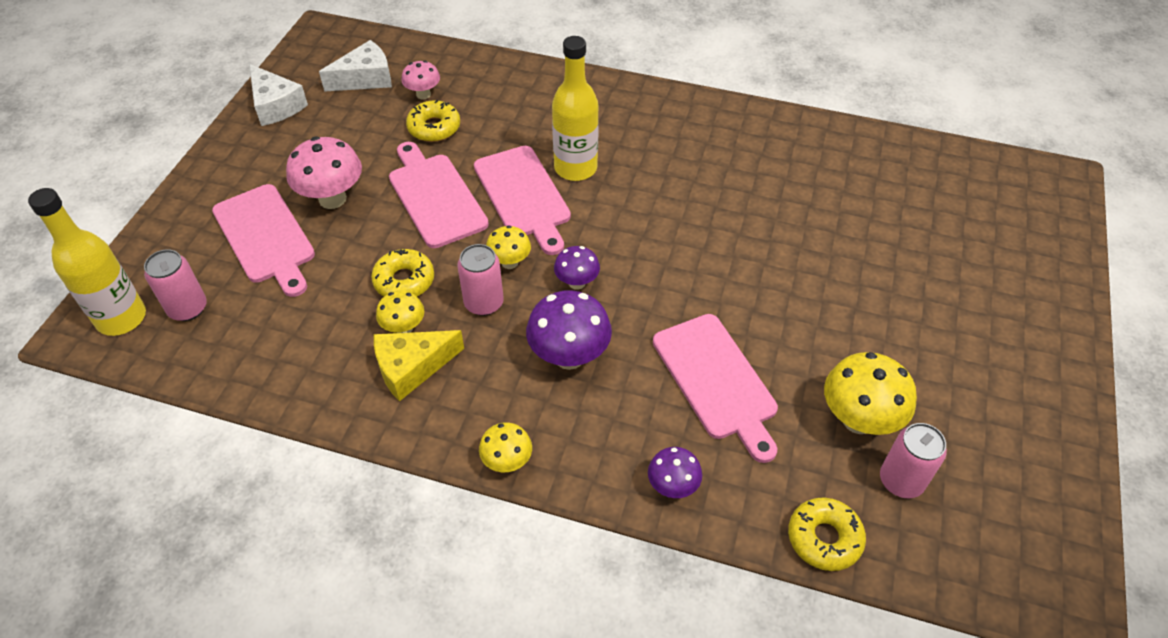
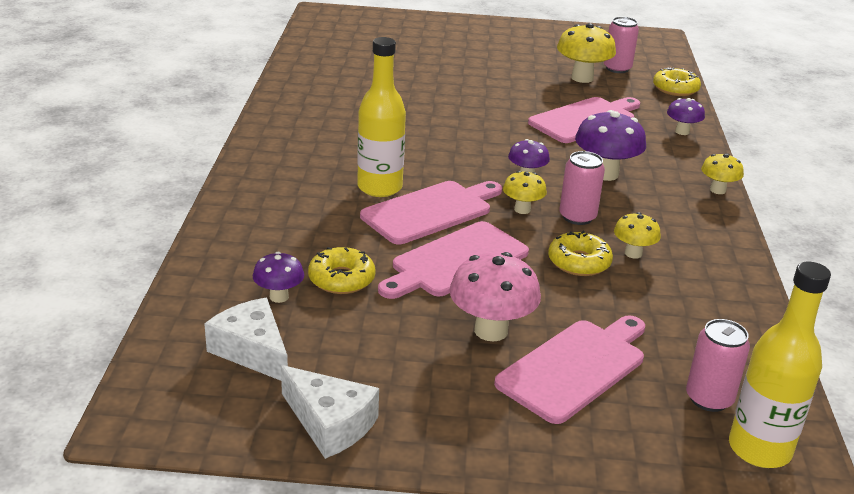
camera: 105 degrees left, 20 degrees down
white cheese [249,64,308,126] -> white cheese turned 90 degrees clockwise [281,365,379,459]
yellow cheese [374,330,464,401] -> none
pink mushroom [401,61,440,99] -> purple mushroom [253,252,304,303]

